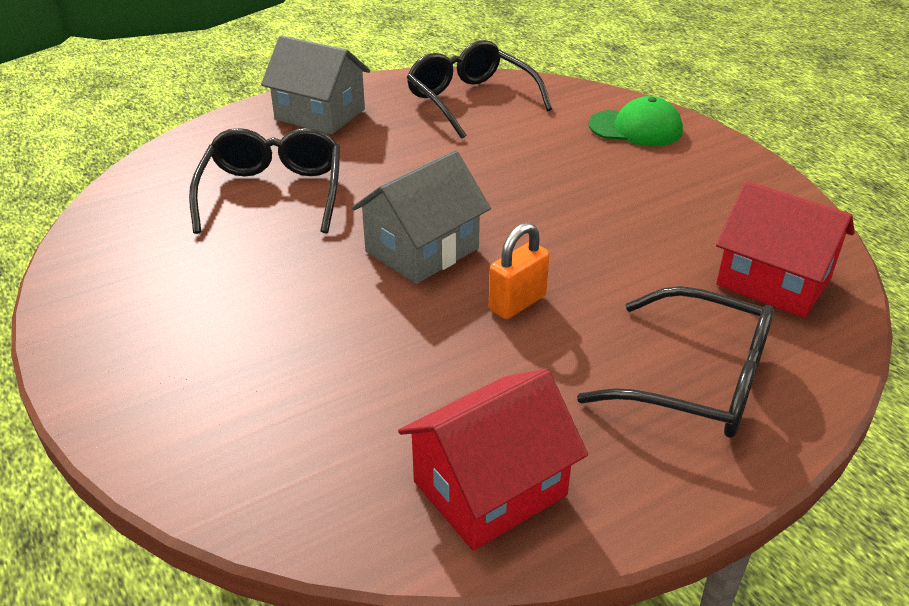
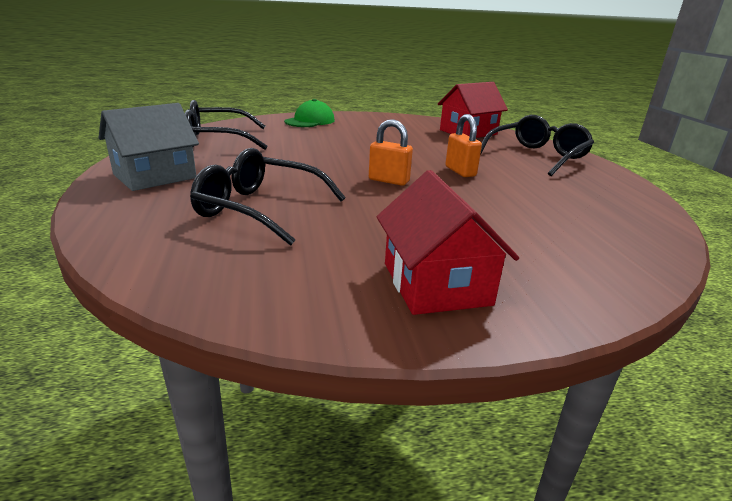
camera: 70 degrees left, 10 degrees down
grey house [352,150,491,284] -> orange padlock [369,119,413,186]
red house [398,369,588,551] -> red house moved to [377,170,519,315]

